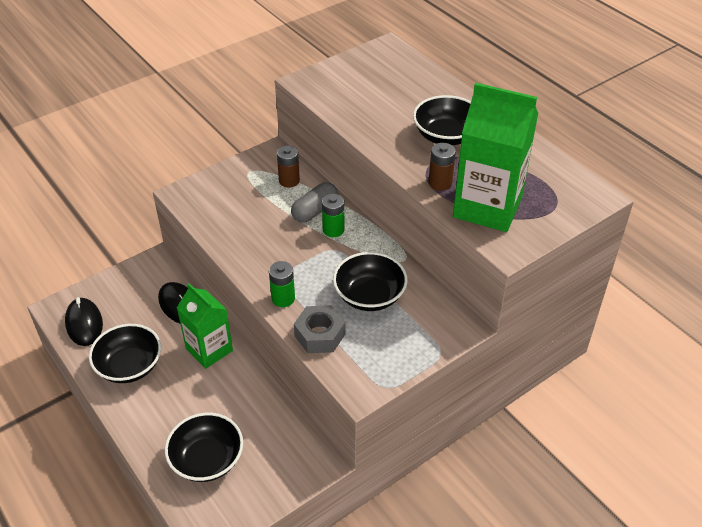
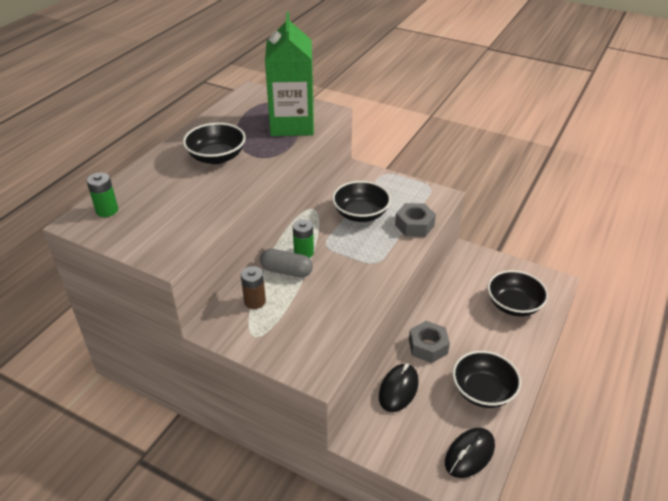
camera: 115 degrees left, 5 degrees down
green carton [177,283,233,369] -> grey nut [409,321,450,363]
green battery [269,261,295,307] -> green battery moved to [87,172,118,217]
brown battery [429,143,456,191] -> none

